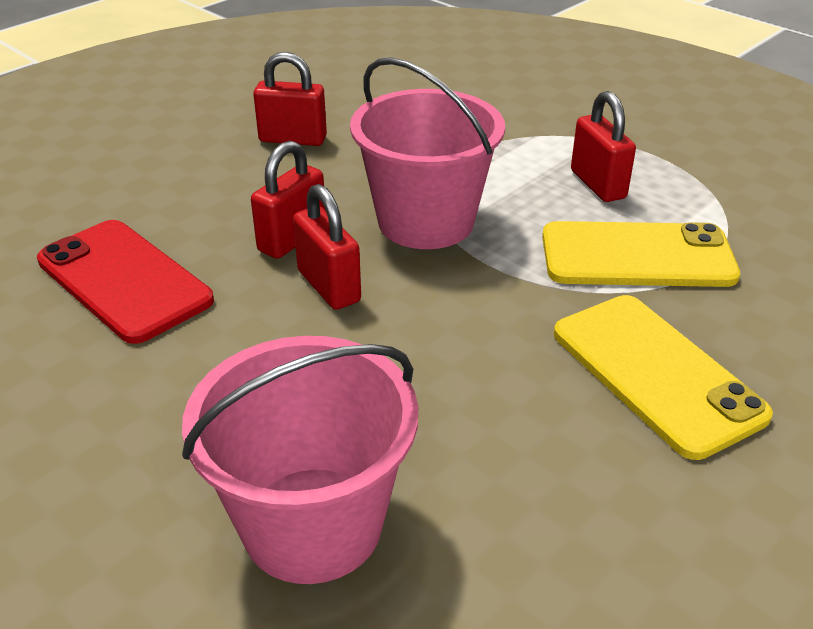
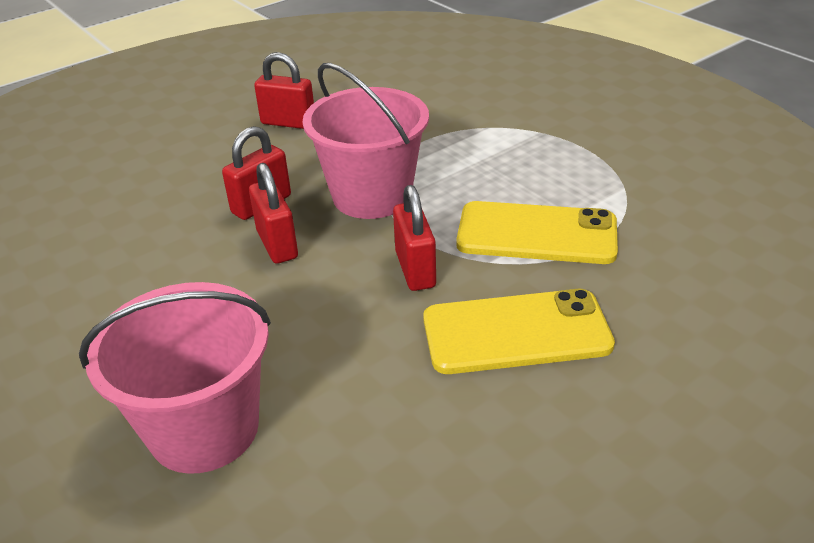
camera: 10 degrees right, 0 degrees up
red phone [37,220,214,344] -> none
yellow phone [554,295,773,460] -> yellow phone turned 75 degrees counterclockwise [423,289,615,374]
red padlock [571,91,636,202] -> red padlock moved to [393,185,436,291]

